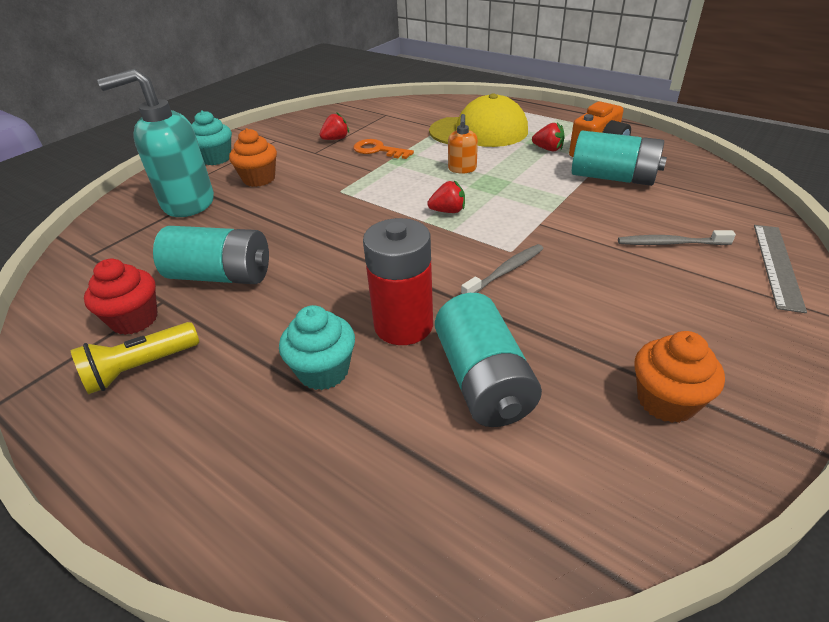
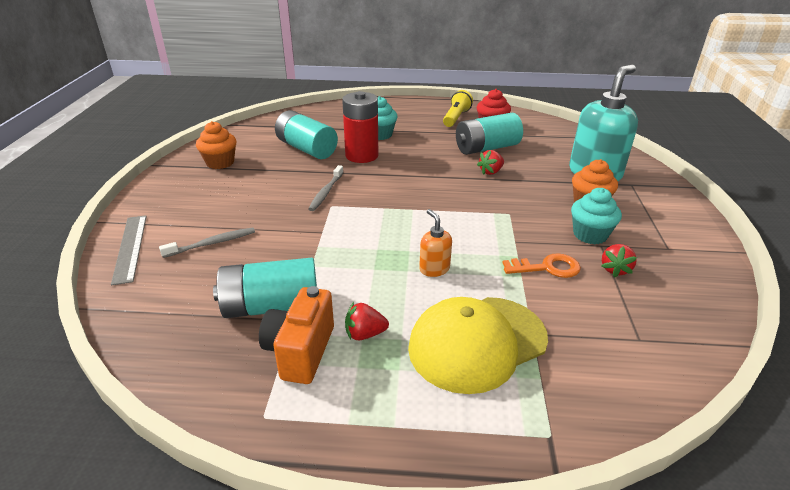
camera: 145 degrees right, 5 degrees down
turquoise cupcake [192,110,232,165] -> turquoise cupcake moved to [571,188,622,245]
red strawberry [427,181,465,213] -> red strawberry moved to [477,150,504,175]

